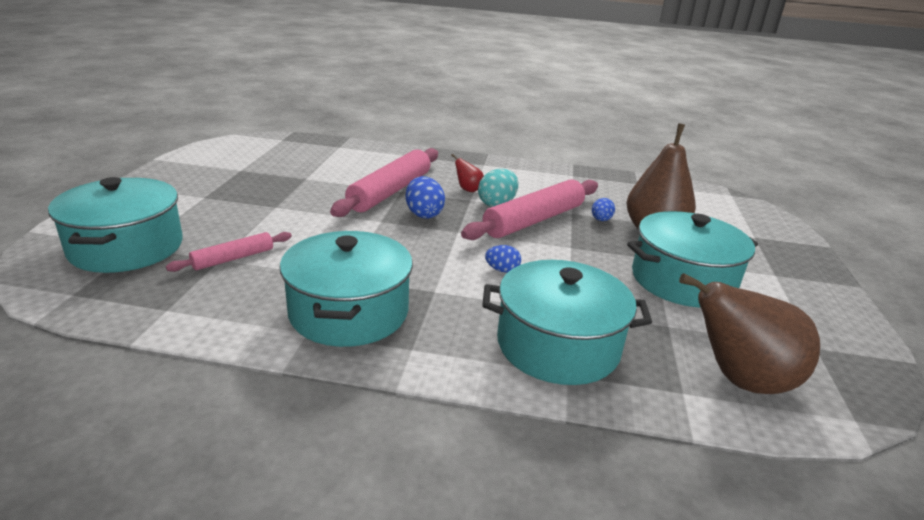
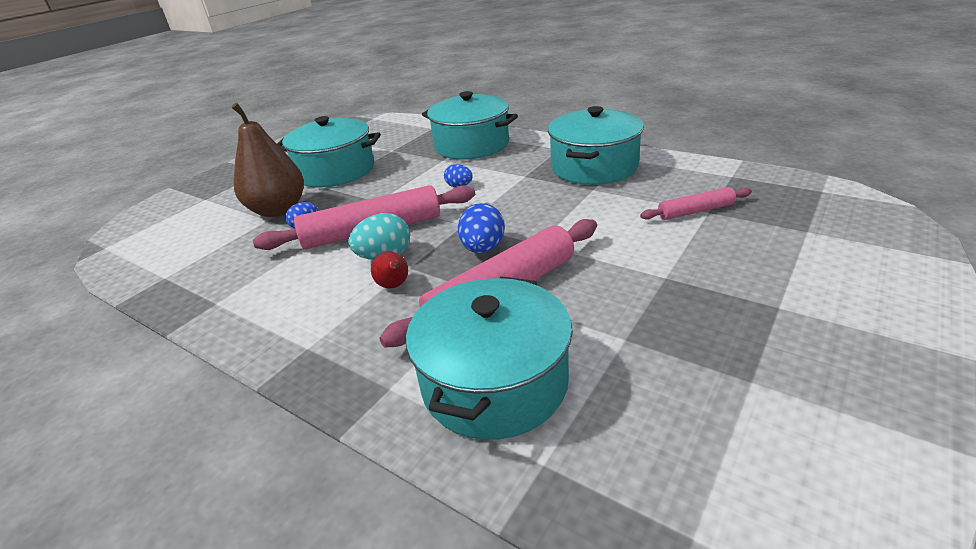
camera: 150 degrees left, 5 degrees up
turquoise pot [48,177,183,273] -> turquoise pot moved to [406,276,573,440]
brown pear [679,273,820,394] -> none

